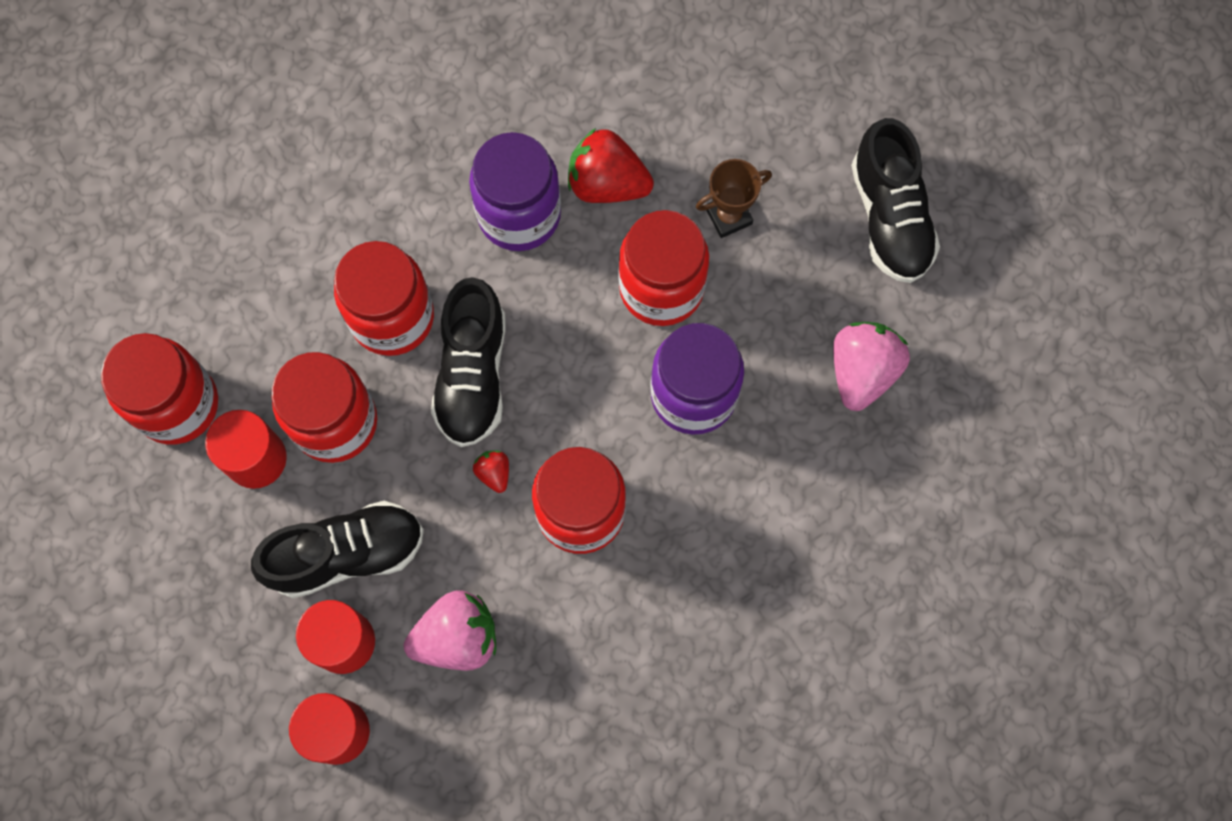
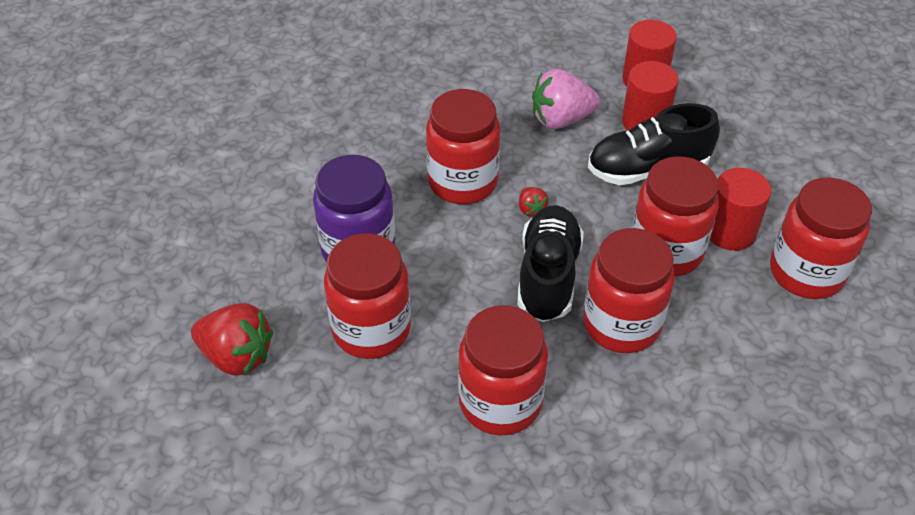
camera: 175 degrees left, 25 degrees down
purple jar [469,132,561,251] -> red jar [458,305,548,436]
red strawberry [568,128,654,203] -> red strawberry moved to [191,303,273,376]
brown trophy [696,159,772,238] -> none
pink strawberry [833,322,910,411] -> none
black shoe [851,118,940,283] -> none

